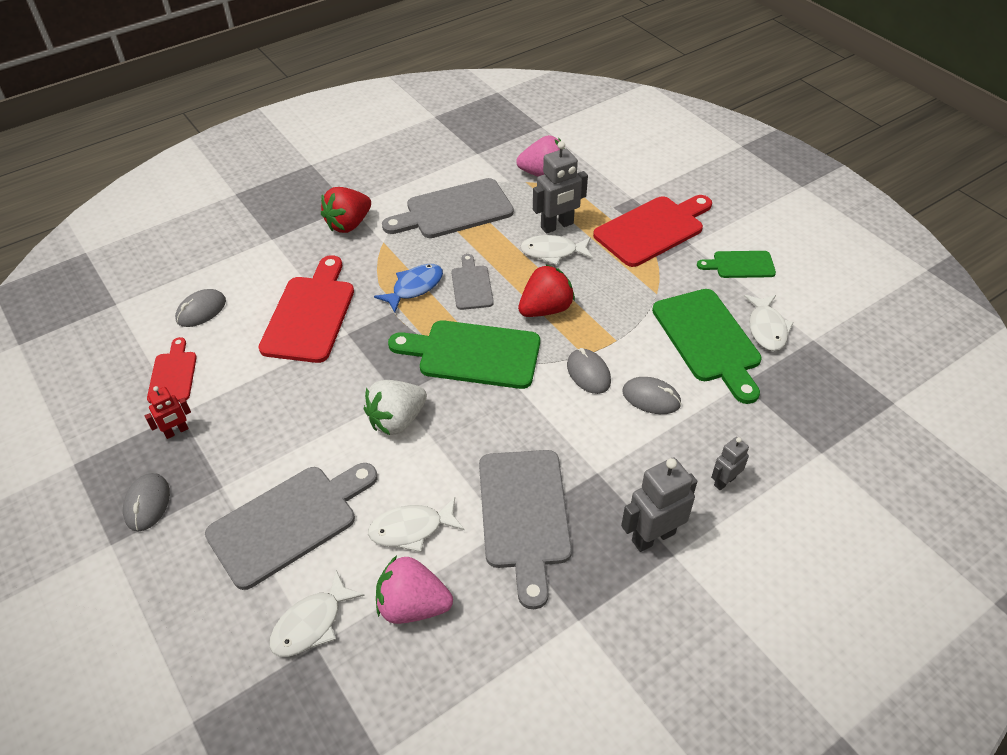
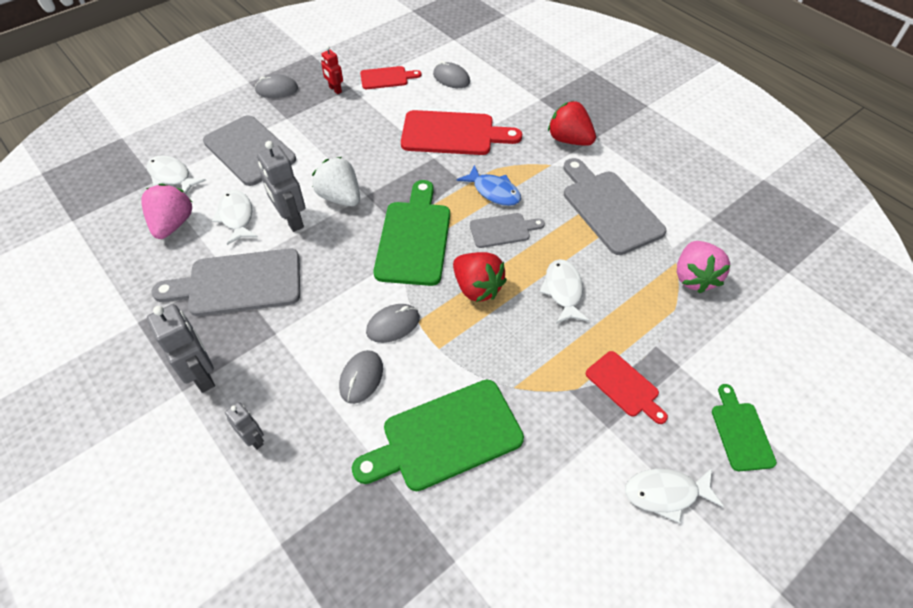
camera: 85 degrees right, 5 degrees up
grey robot [533,141,588,234] -> grey robot moved to [257,141,306,232]
red cutting board [593,195,712,267] -> red cutting board [586,351,668,424], size x0.55
green cutting board [697,251,776,278] -> green cutting board moved to [712,384,777,471]
white fish [744,295,794,351] -> white fish moved to [625,468,724,523]

